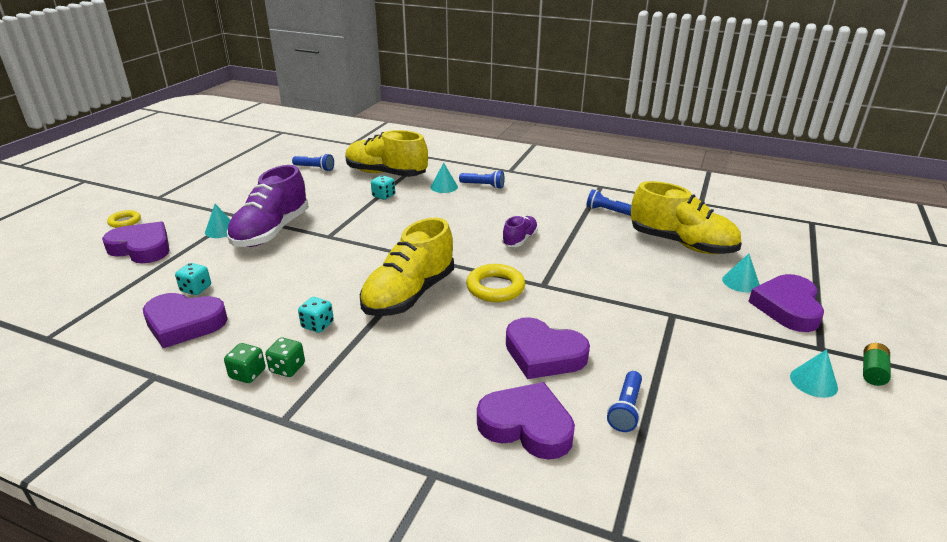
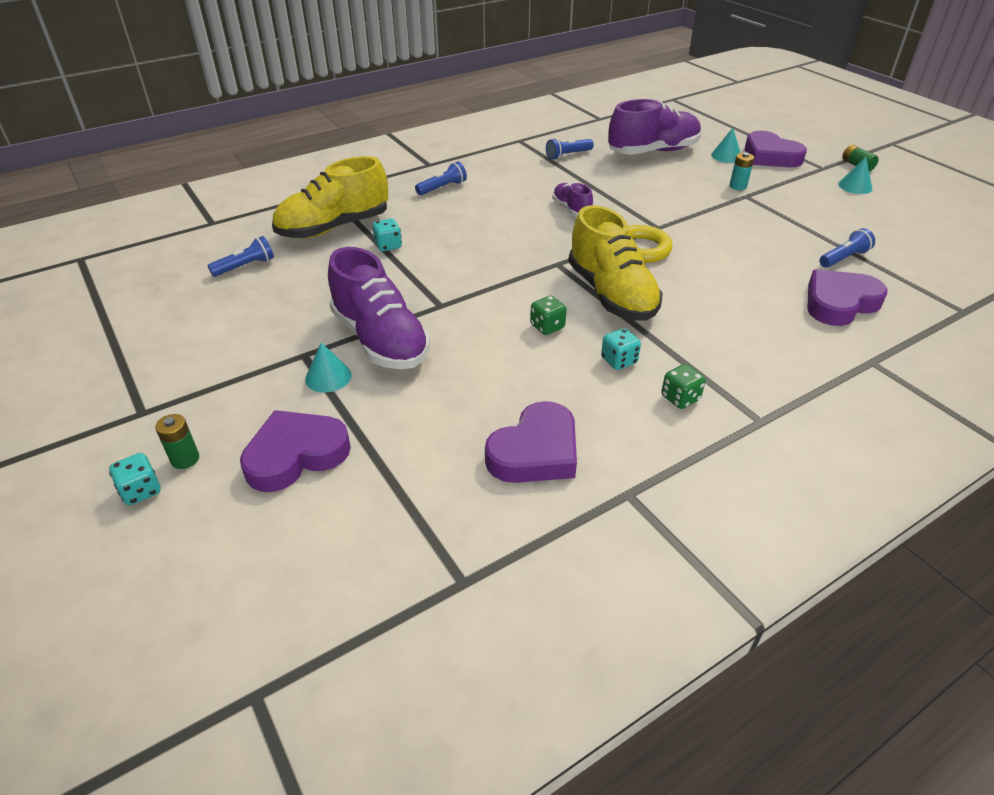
camera: 55 degrees left, 10 degrees up
yellow ring [107,210,141,228] -> green battery [155,414,199,469]
turquoise dice [175,263,211,295] -> turquoise dice moved to [109,453,161,505]
green dice [224,343,265,383] -> green dice moved to [530,296,567,335]
turquoise cone [431,163,458,193] -> none
purple heart [506,317,590,379] -> none
blue flashlight [607,371,642,432] -> blue flashlight turned 90 degrees counterclockwise [819,228,875,268]
yellow shoe [631,181,742,254] -> purple shoe [608,99,702,155]
none -> turquoise battery [730,152,754,190]

